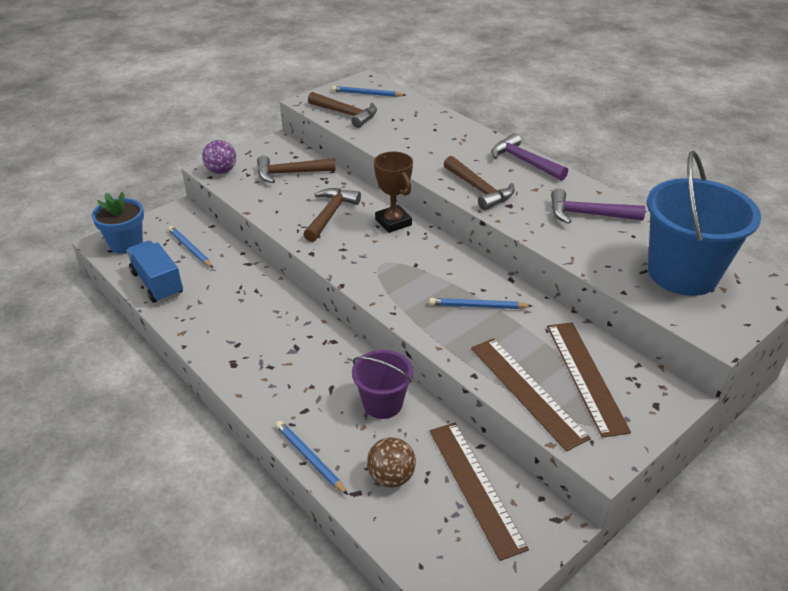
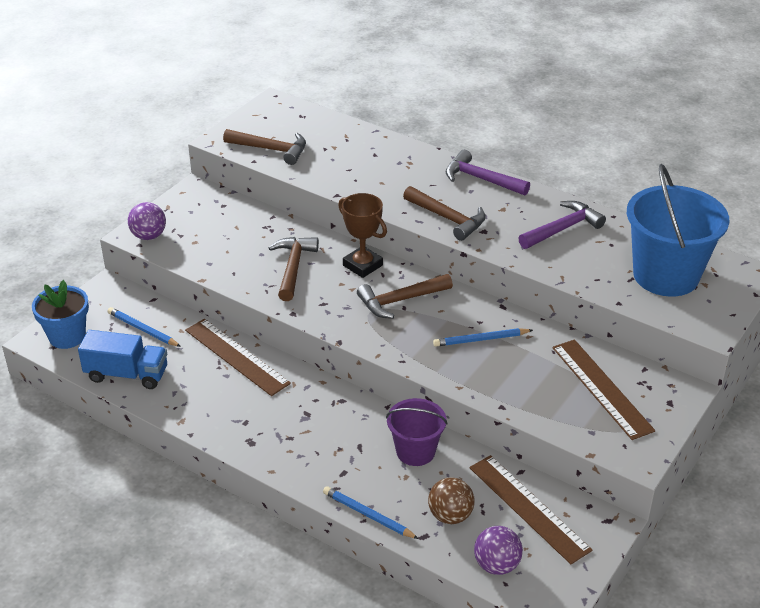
camera: 15 degrees left, 0 degrees up
blue truck [126,241,183,303] -> blue truck turned 150 degrees clockwise [78,330,167,389]
brown hammer [257,156,336,183] -> brown hammer moved to [357,274,453,319]
blue pencil [332,86,405,97] -> none
brown ruler [471,338,591,451] -> brown ruler moved to [185,319,291,396]
purple hammer [551,188,646,224] -> purple hammer turned 150 degrees clockwise [518,201,606,249]
none -> purple ball [474,526,523,575]

